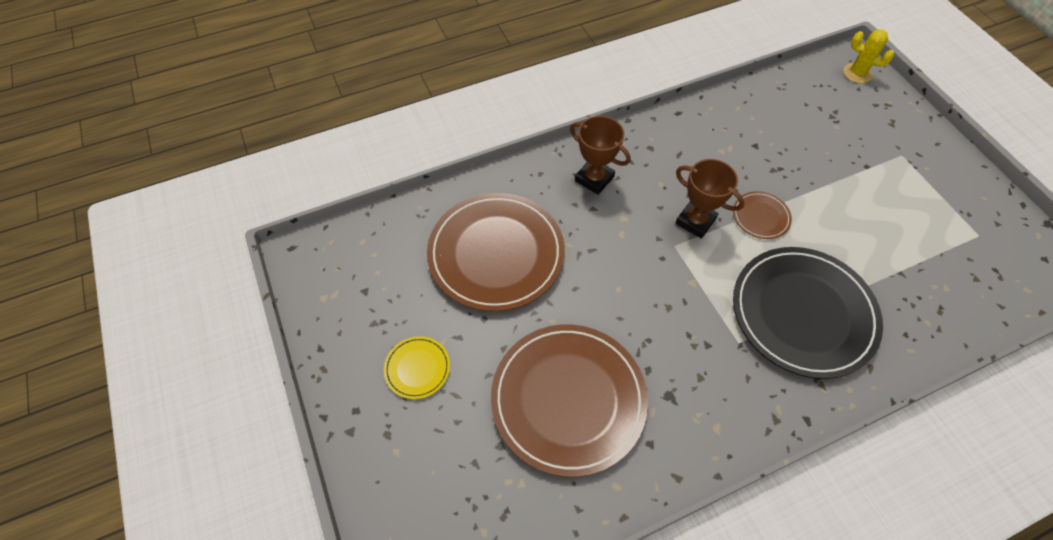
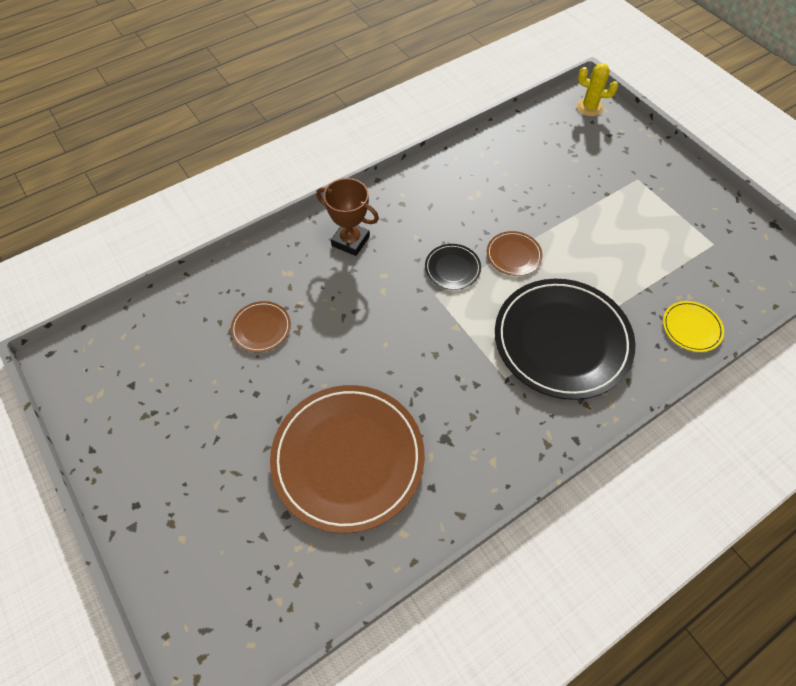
camera: 10 degrees left, 0 degrees up
yellow plate [384,336,450,399] -> yellow plate moved to [663,301,724,352]
brown plate [427,193,565,311] -> brown plate [231,301,291,352], size x0.44
brown trophy [675,159,745,239] -> black plate [425,244,481,290]

